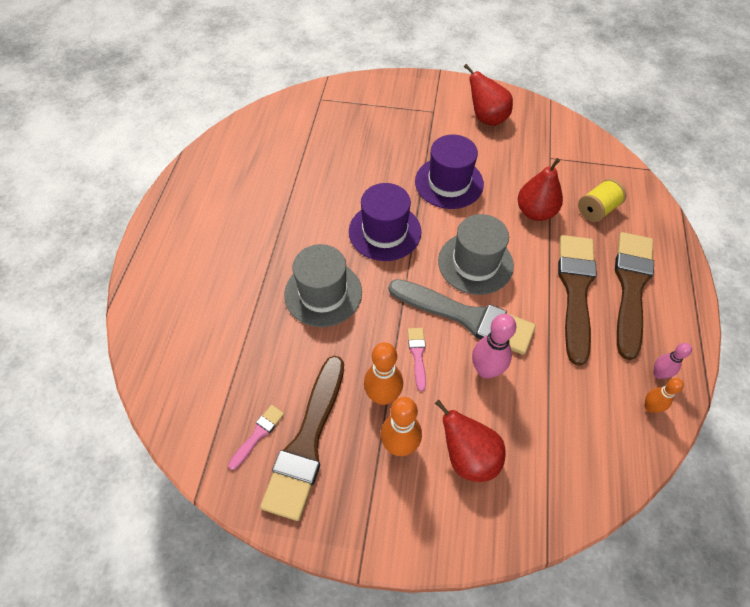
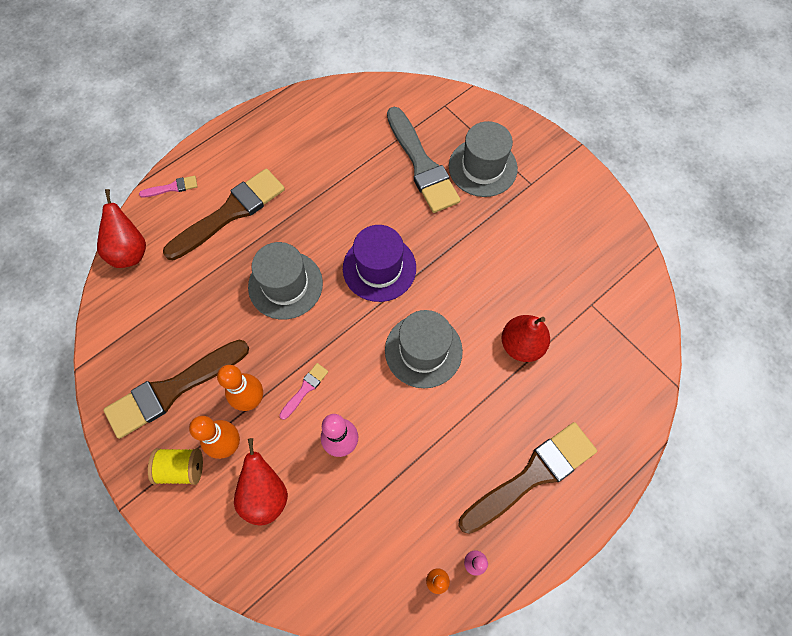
camera: 40 degrees right, 10 degrees up
pink brush [228,405,284,470] -> pink brush moved to [139,176,198,198]
grey brush [389,279,536,355] -> grey brush moved to [387,107,460,213]
purple hat [415,135,484,209] -> none
red pear [464,64,513,126] -> red pear moved to [97,189,146,268]
brown brush [558,235,597,366] -> brown brush moved to [163,168,285,261]
yellow spool [578,179,626,222] -> yellow spool moved to [148,448,203,485]
none -> grey hat [449,121,518,197]

